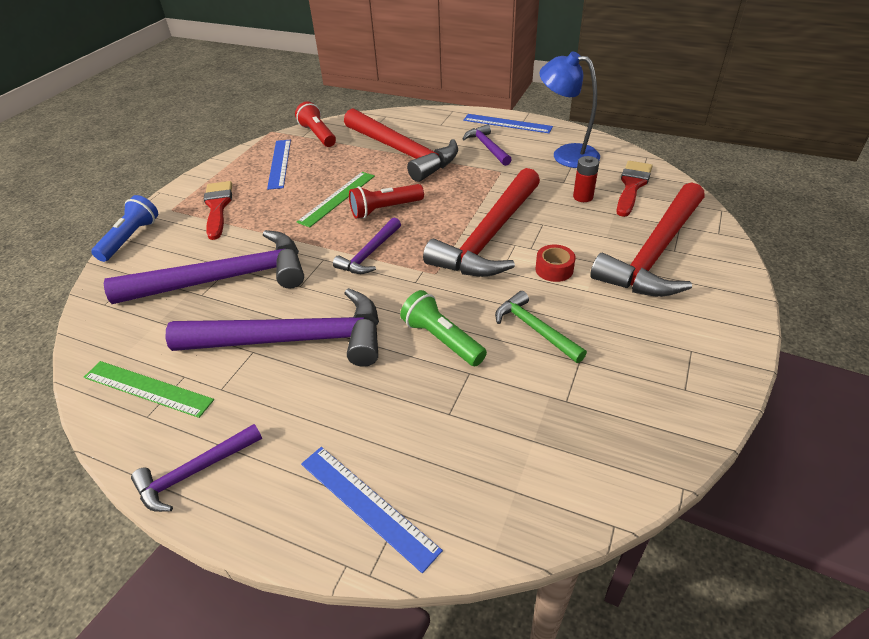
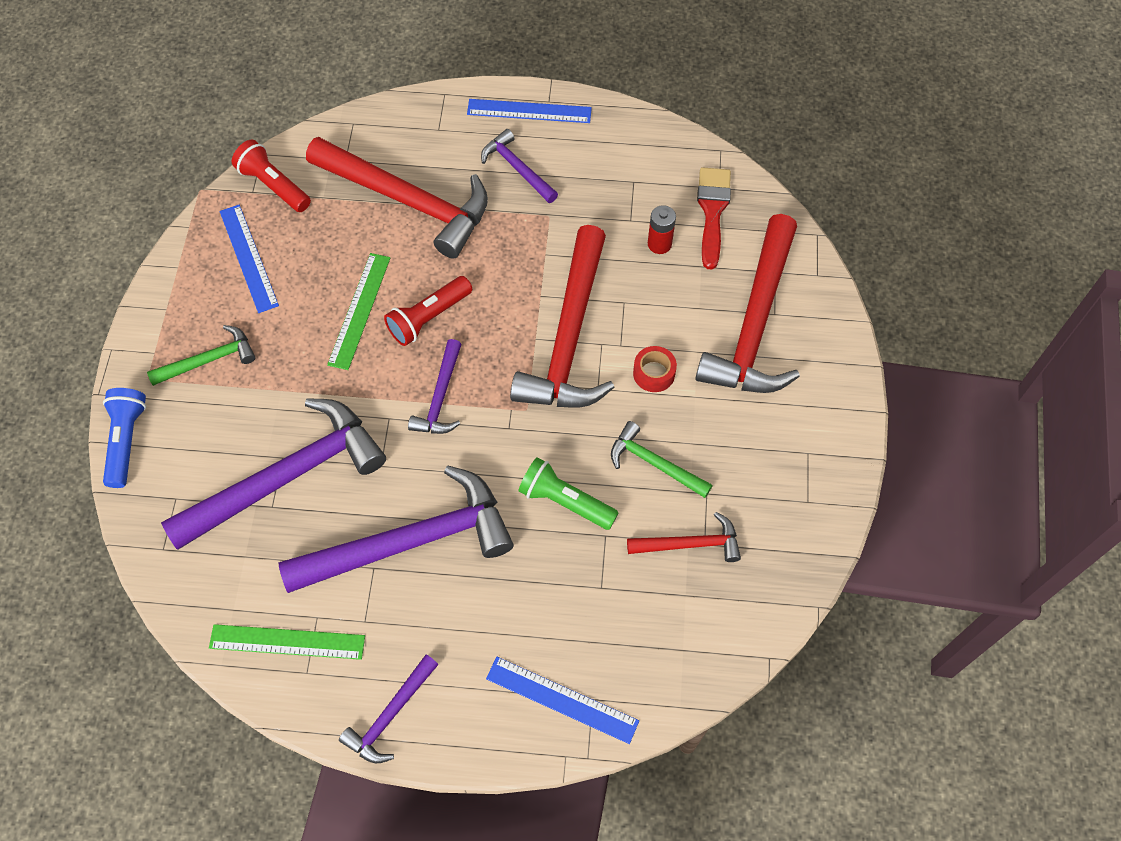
camera: 20 degrees left, 20 degrees up
red brush [204,181,232,240] -> green hammer [147,325,256,386]
blue lamp [540,52,600,168] -> none
none -> red hammer [627,512,741,562]

